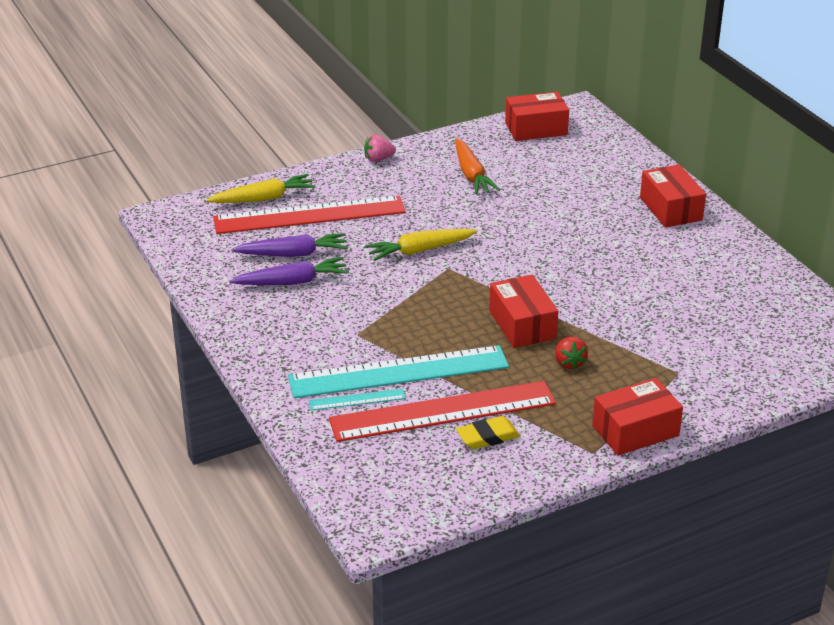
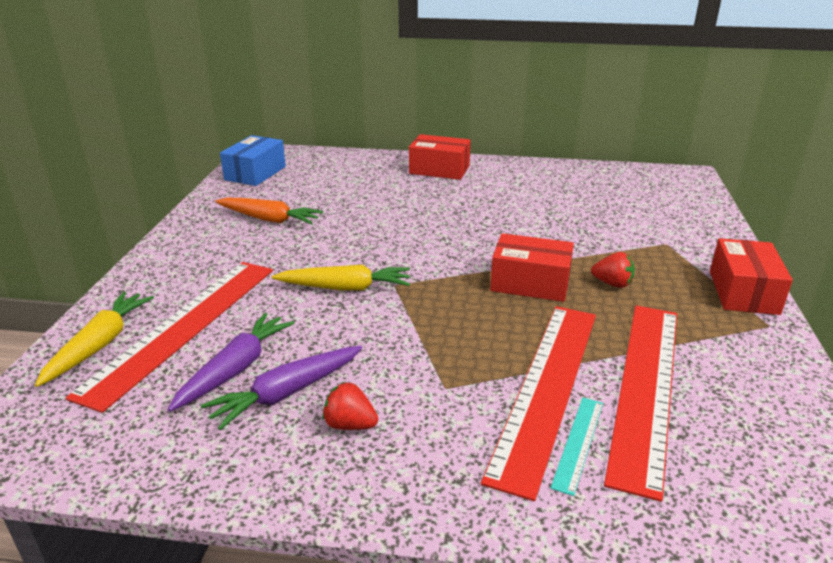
camera: 55 degrees left, 5 degrees down
purple carrot [229,257,349,285] -> purple carrot turned 150 degrees counterclockwise [201,346,362,430]
turquoise ruler [288,345,509,398] -> red ruler [481,306,596,501]
pink strawberry [364,134,396,162] -> none
yellow carrot [365,229,477,261] -> yellow carrot turned 105 degrees counterclockwise [272,265,410,291]
yellow eraser [456,416,520,449] -> none
red box [505,92,569,141] -> blue box [220,135,286,186]
none -> red strawberry [322,382,378,430]

